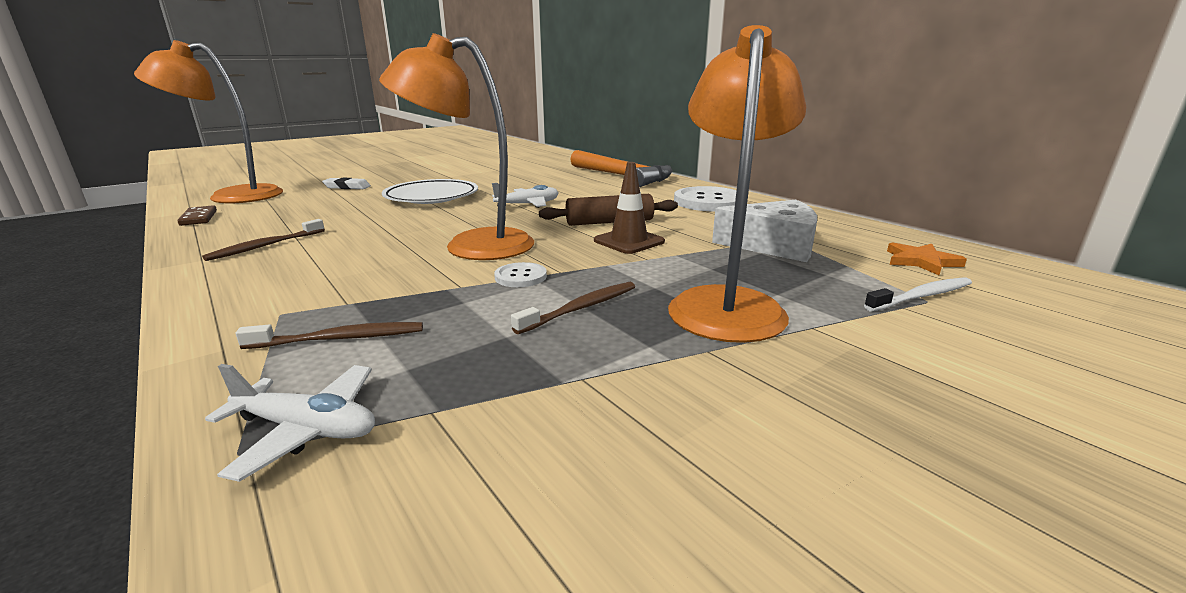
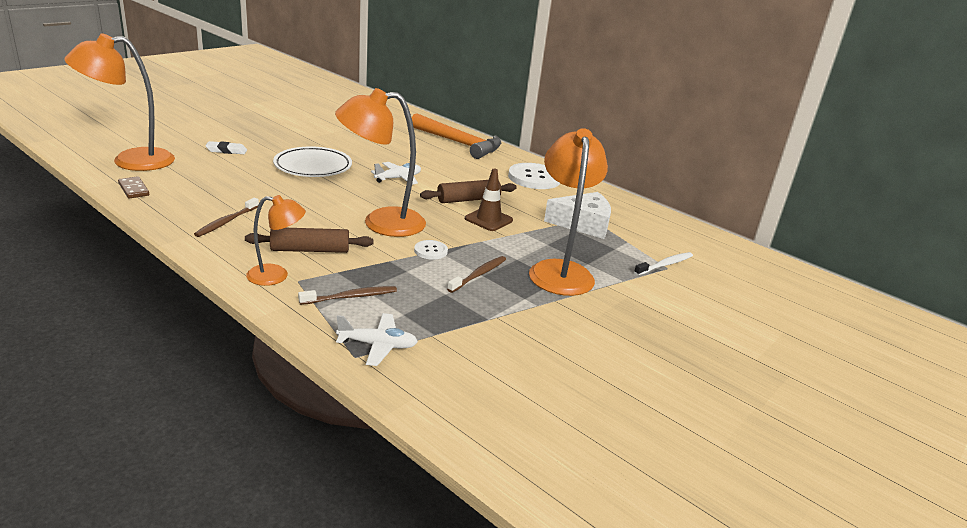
camera: 15 degrees left, 5 degrees up
orange star [887,242,967,275] -> none
none -> brown rolling pin [245,228,373,253]
none -> orange lamp [246,195,306,286]

